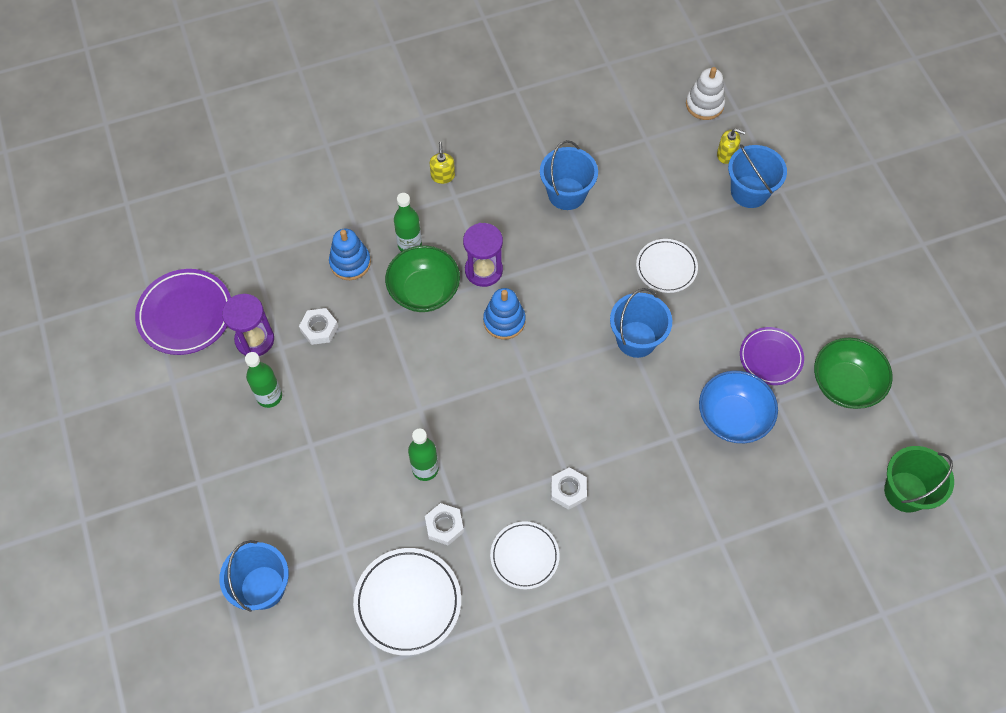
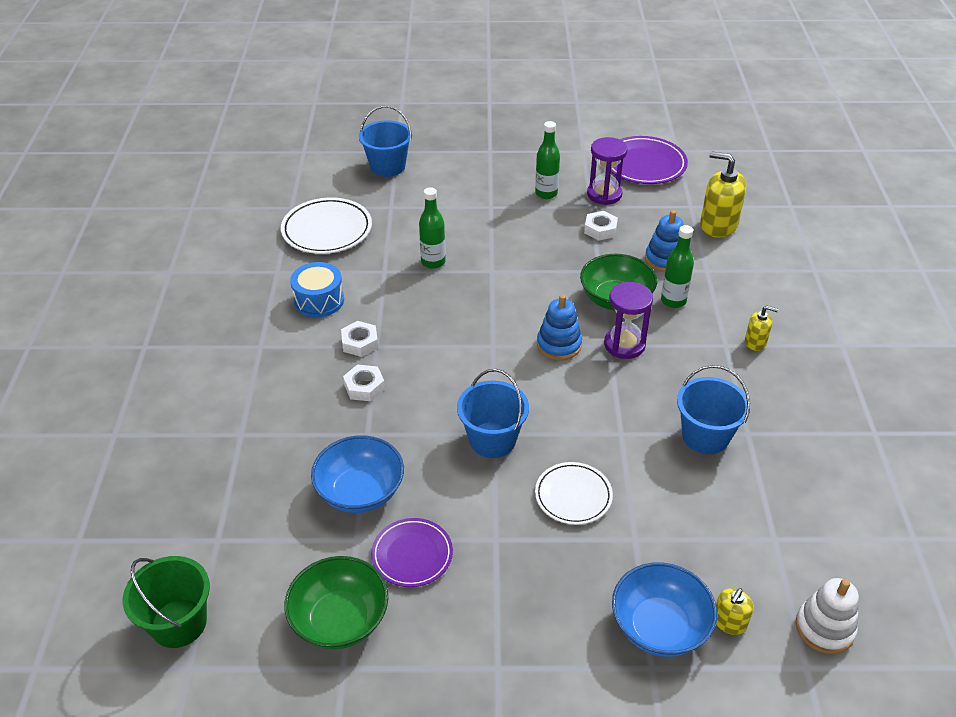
camera: 110 degrees right, 20 degrees down
white nut [425,503,464,545] -> white nut moved to [343,364,385,401]
white plate [490,521,560,589] -> blue drum [290,262,344,318]
blue bucket [728,144,787,208] -> blue bowl [612,562,717,657]
none -> yellow soap dispenser [700,151,746,238]

